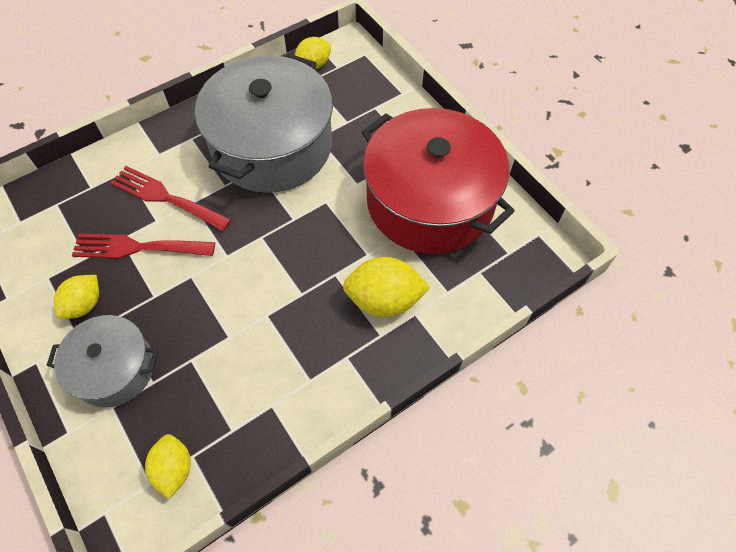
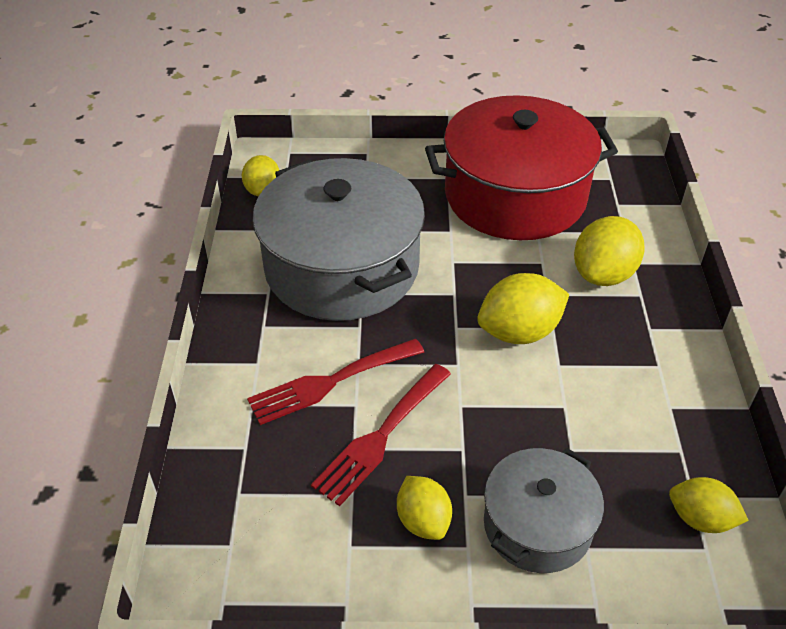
camera: 55 degrees left, 15 degrees down
none -> yellow lemon [477,273,569,344]

